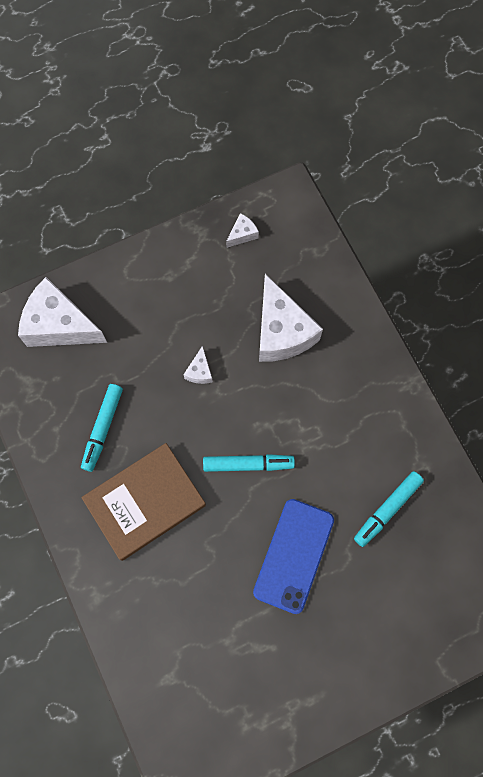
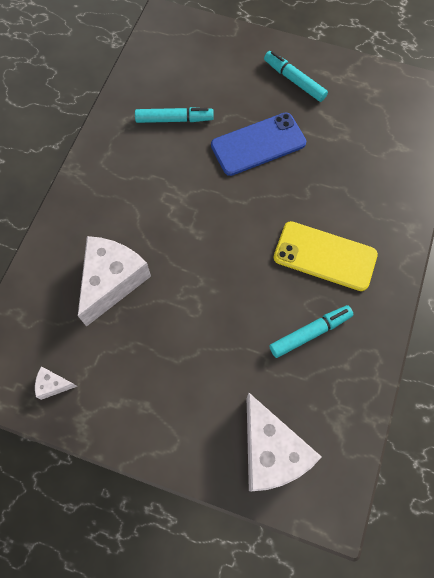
camera: 135 degrees left, 5 degrees down
brown book [81,443,206,561] -> yellow phone [274,221,378,291]
white cheese [183,346,213,384] -> none
turquoise marker [203,454,295,472] -> turquoise marker moved to [264,51,328,102]

